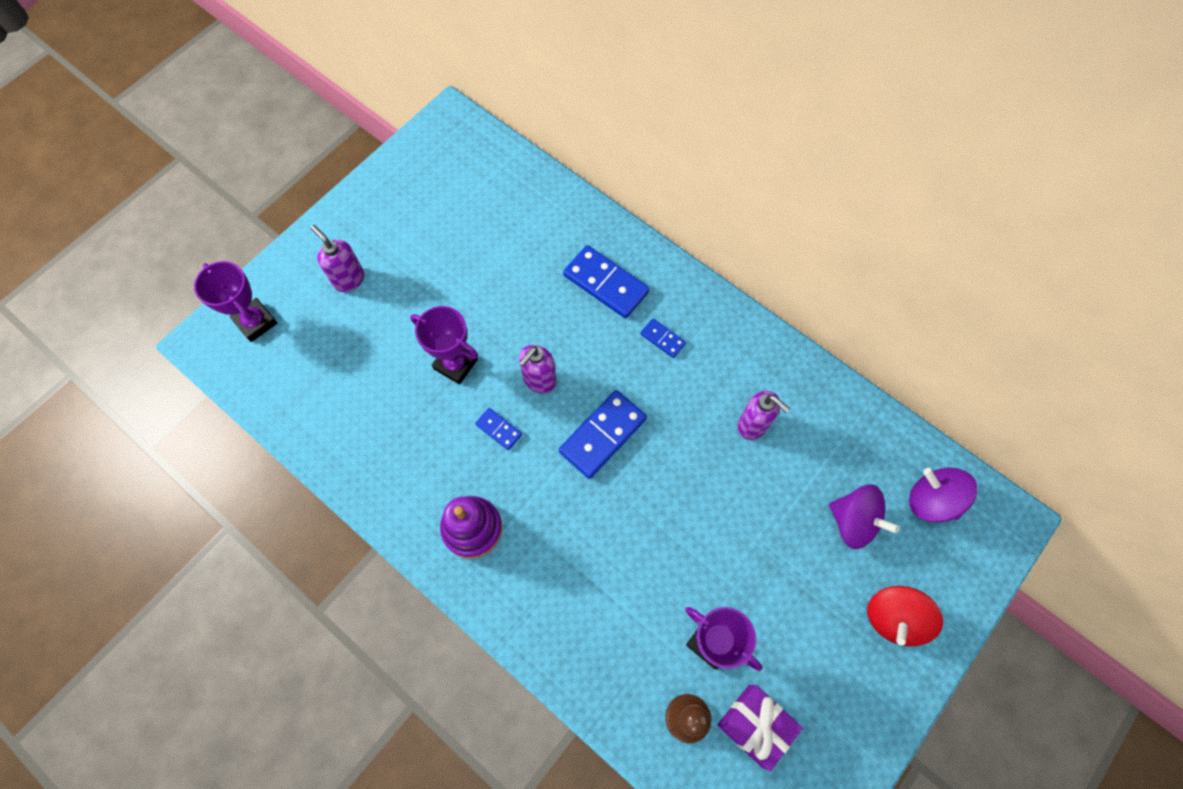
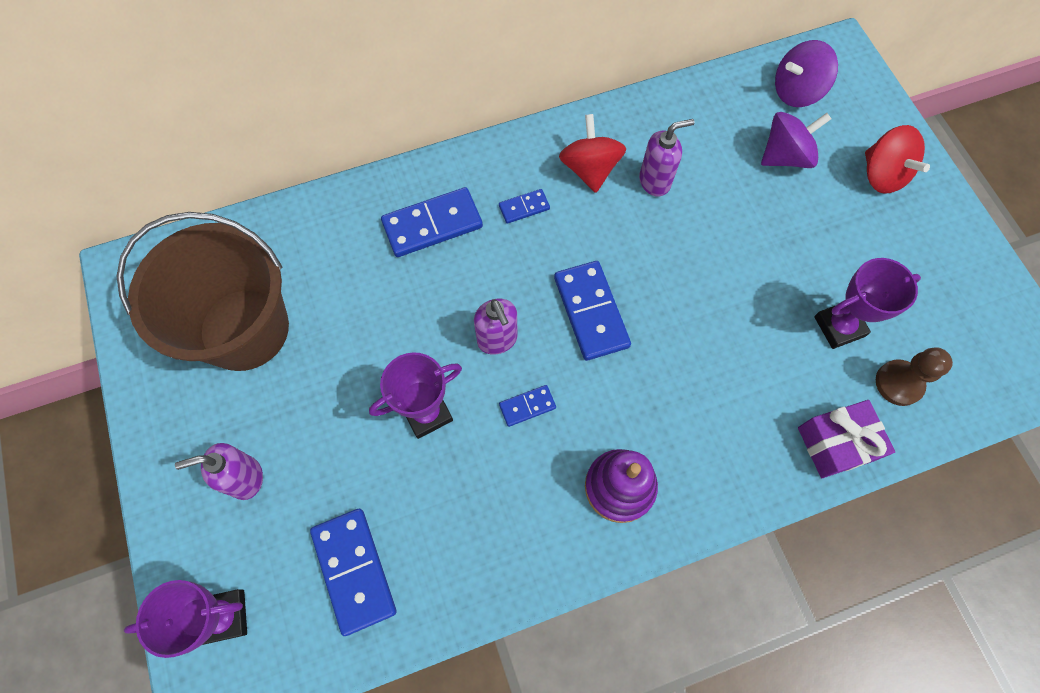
camera: 60 degrees left, 0 degrees up
purple gift [718,685,803,771] -> purple gift moved to [798,400,895,478]
none -> brown bucket [116,212,289,371]
none -> blue domino [310,508,396,636]
none -> red spinning top [559,114,626,193]

